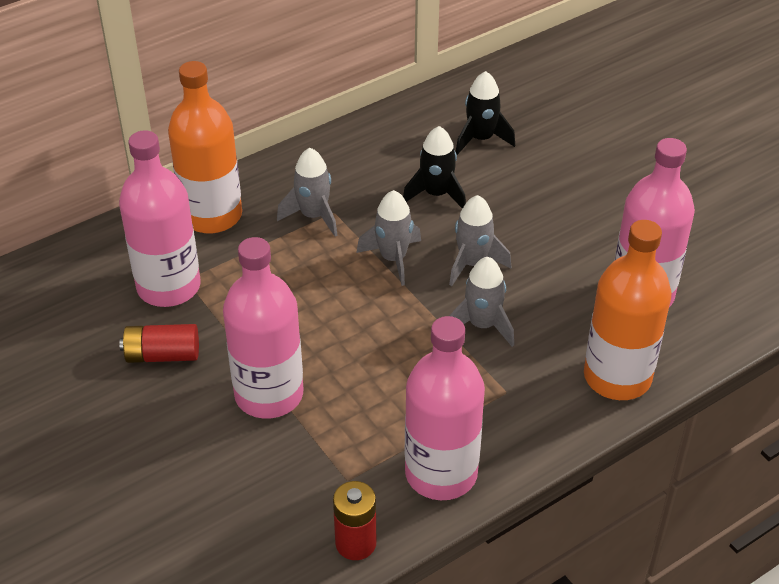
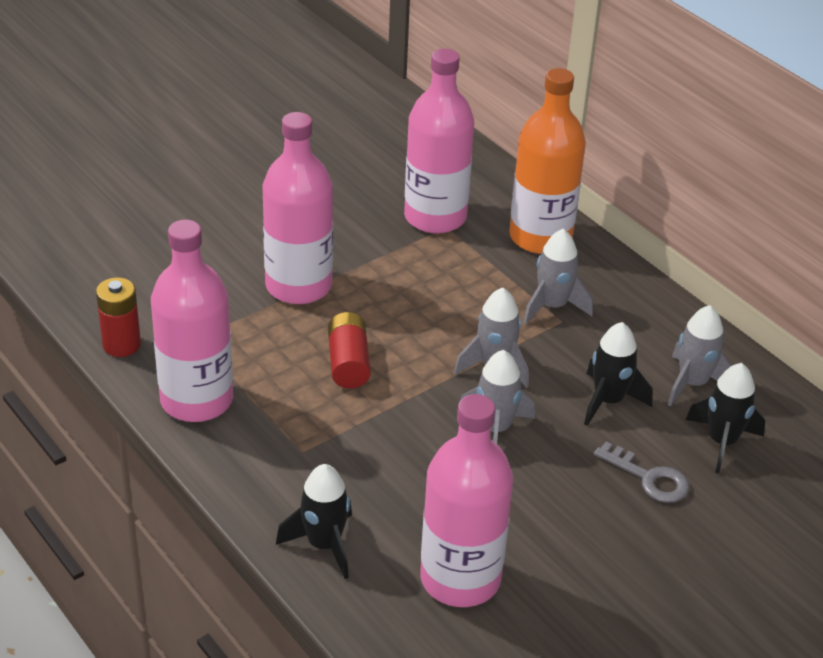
camera: 85 degrees right, 5 degrees down
red battery [119,324,199,363] -> red battery moved to [328,312,371,388]
grey rocket [449,257,514,347] -> grey rocket moved to [668,305,732,406]
orange bottle [584,220,672,400] -> black rocket [276,464,352,579]
none -> grey key [594,441,689,503]

